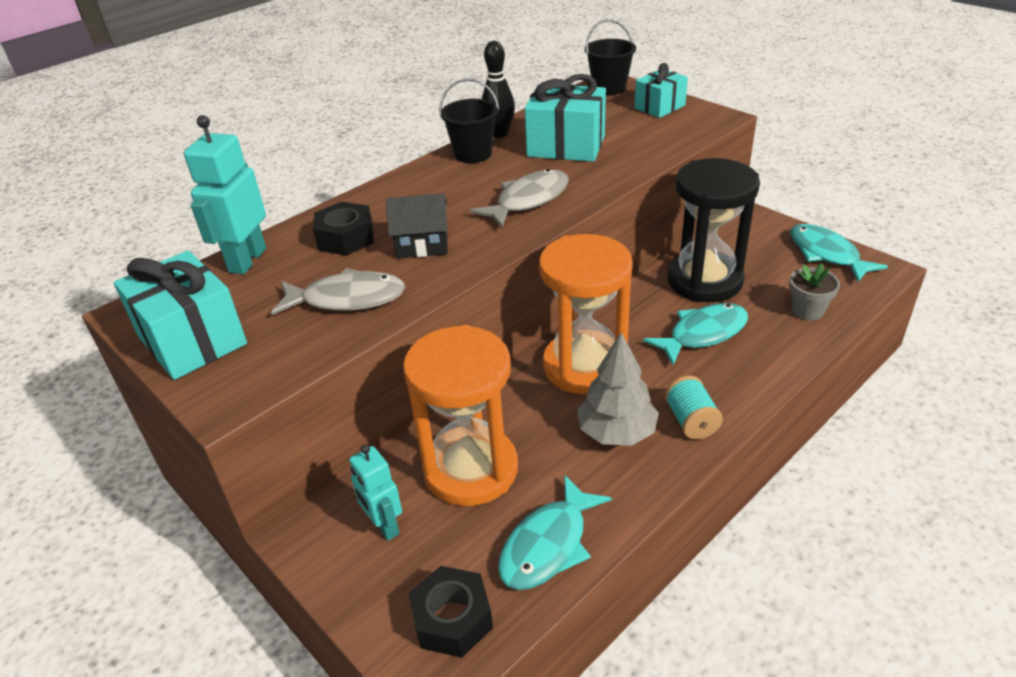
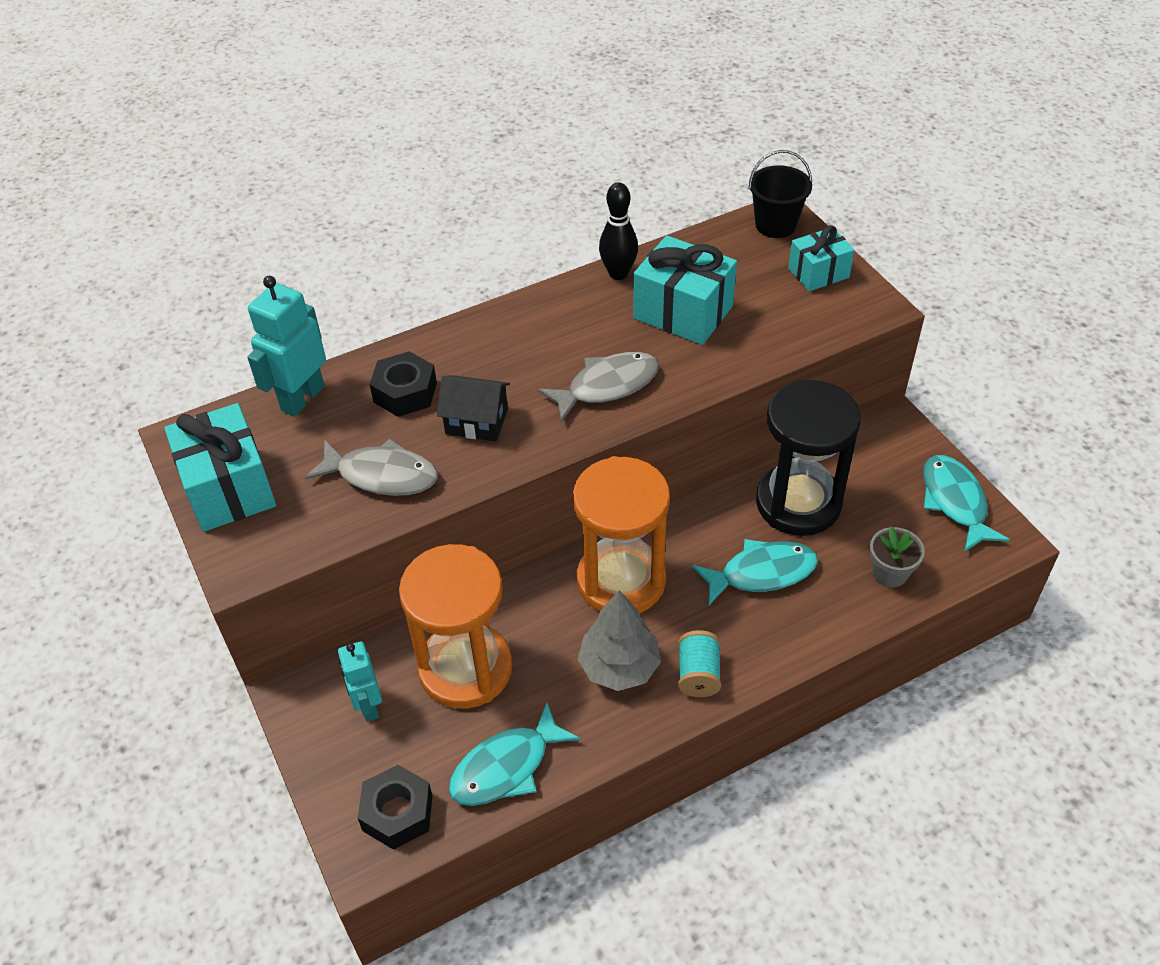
camera: 15 degrees right, 10 degrees up
black bucket [439,78,499,163] -> none

